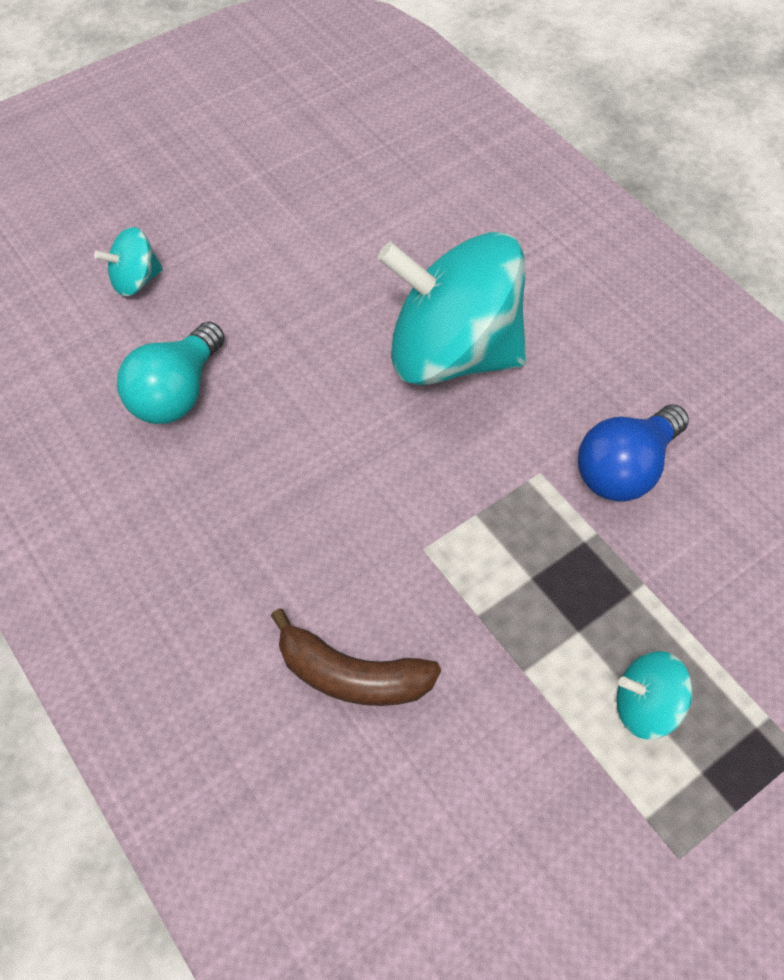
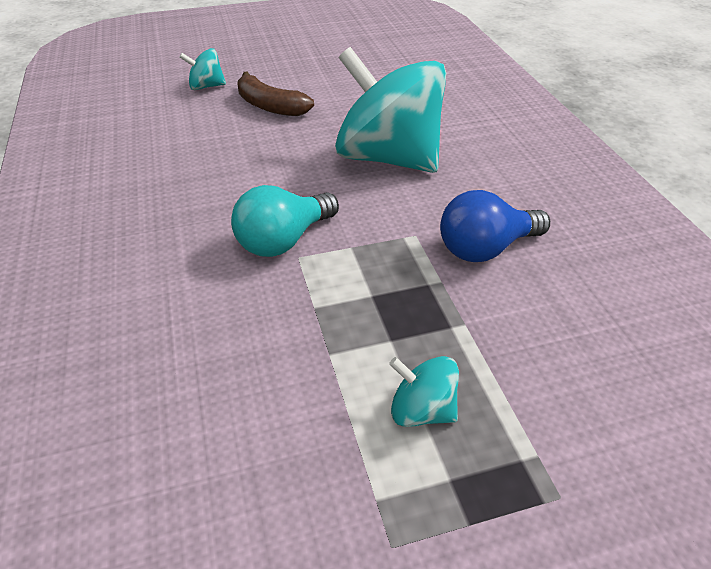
camera: 20 degrees right, 15 degrees down
turquoise light bulb [117,322,225,424] -> turquoise light bulb moved to [231,185,339,257]
brown banana [271,608,441,706] -> brown banana moved to [237,72,314,116]

